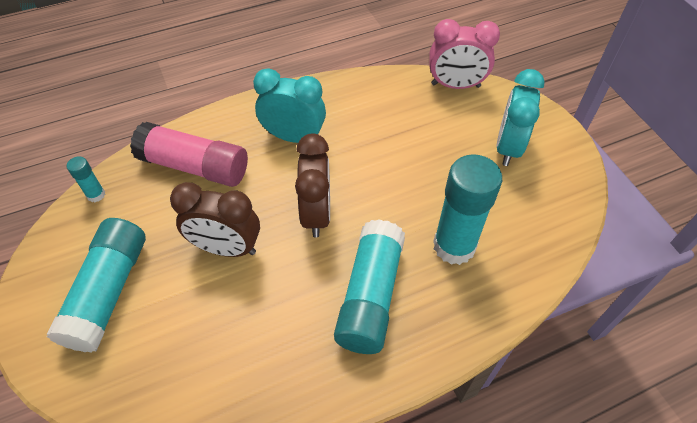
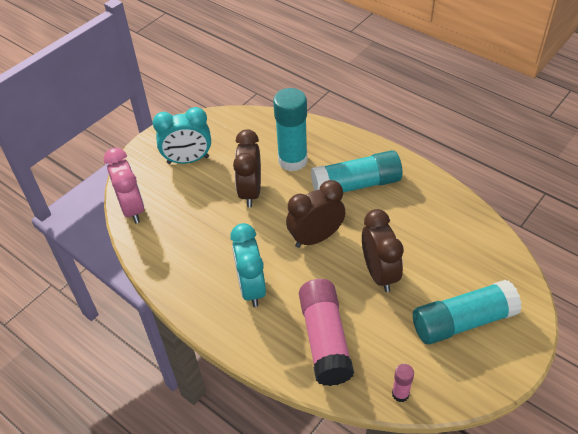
camera: 115 degrees left, 5 degrees down
turquoise glue stick [67,156,105,202] -> pink glue stick [392,364,414,402]
none -> brown clock [233,130,261,207]

